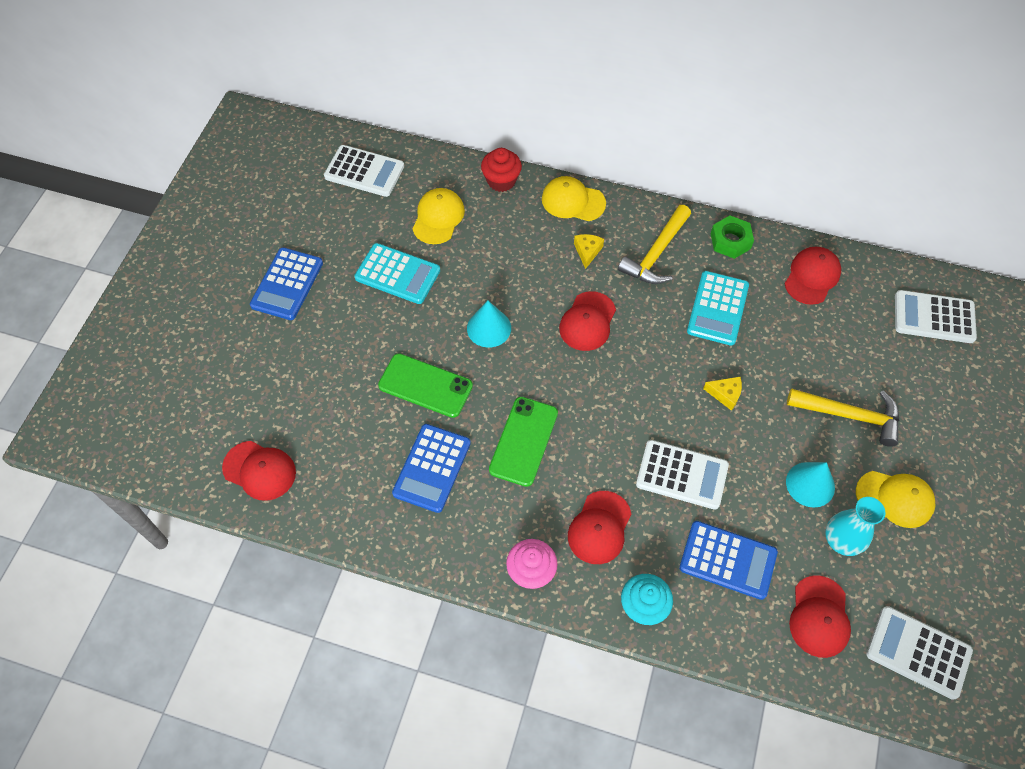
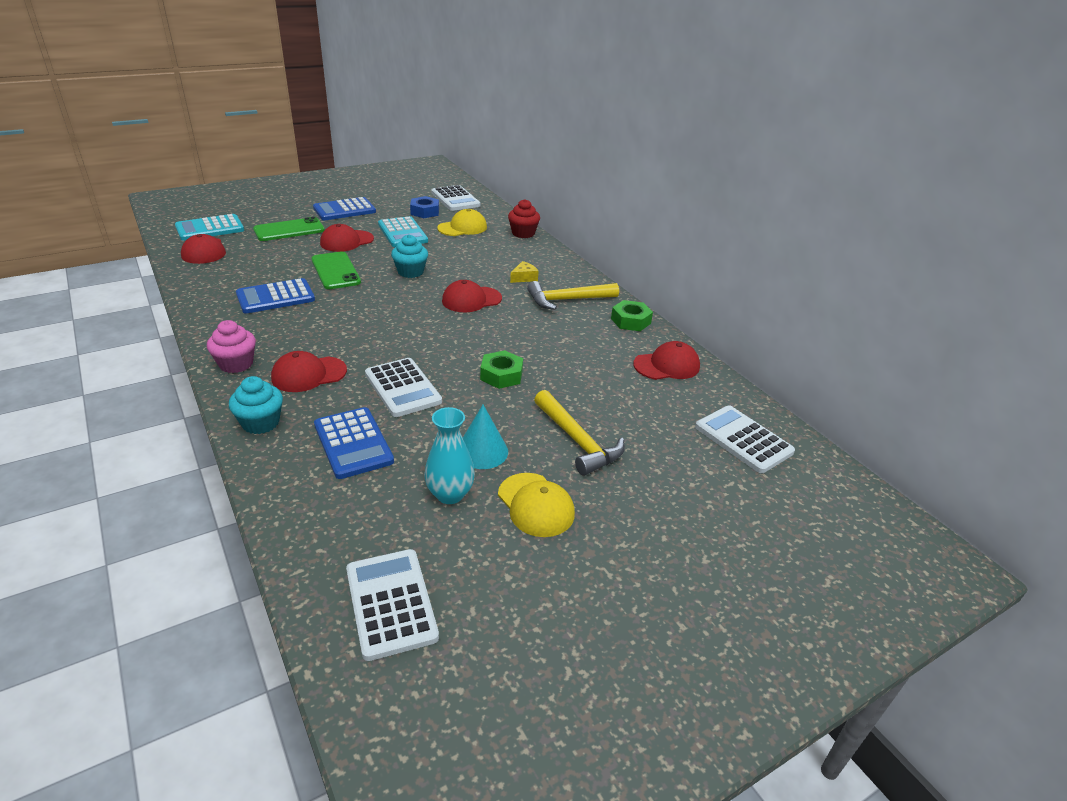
camera: 40 degrees right, 25 degrees down
turquoise cone [467,301,511,347] -> turquoise cupcake [391,234,428,278]
green phone [489,397,558,487] -> green phone moved to [253,217,325,241]
yellow cap [542,176,606,221] -> none
turquoise calculator [687,271,749,346] -> turquoise calculator moved to [175,214,244,241]
yellow cheese [703,377,742,411] -> green nut [480,350,523,389]
red cap [789,575,851,658] -> red cap moved to [320,224,374,252]
none -> blue nut [410,196,439,218]

